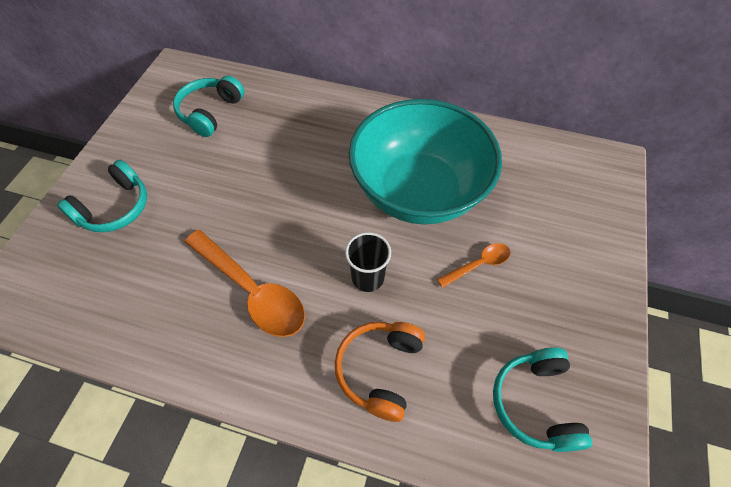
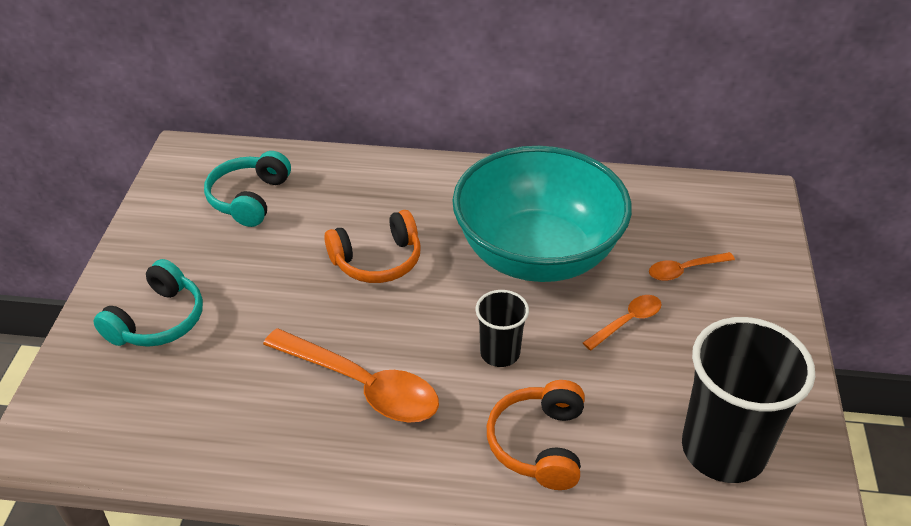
camera: 10 degrees left, 15 degrees down
turquoise headphones [493,347,592,452] -> black cup [682,317,815,483]
none -> orange headphones [324,210,421,283]
none -> orange spoon [649,252,735,281]

